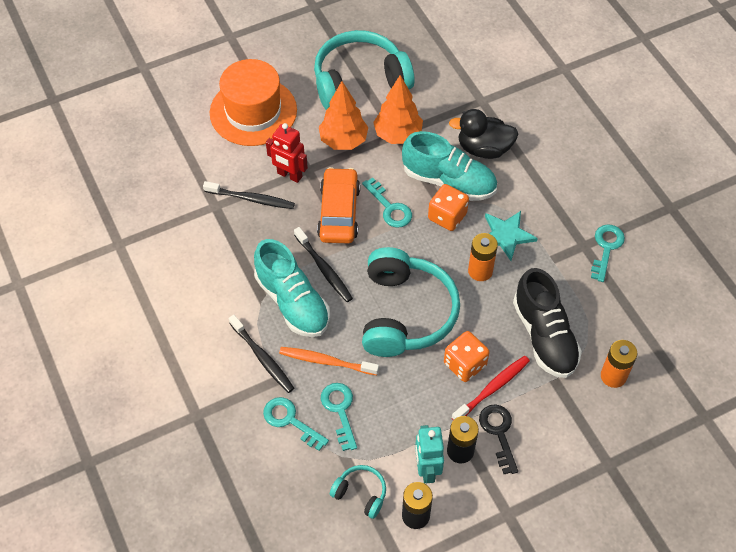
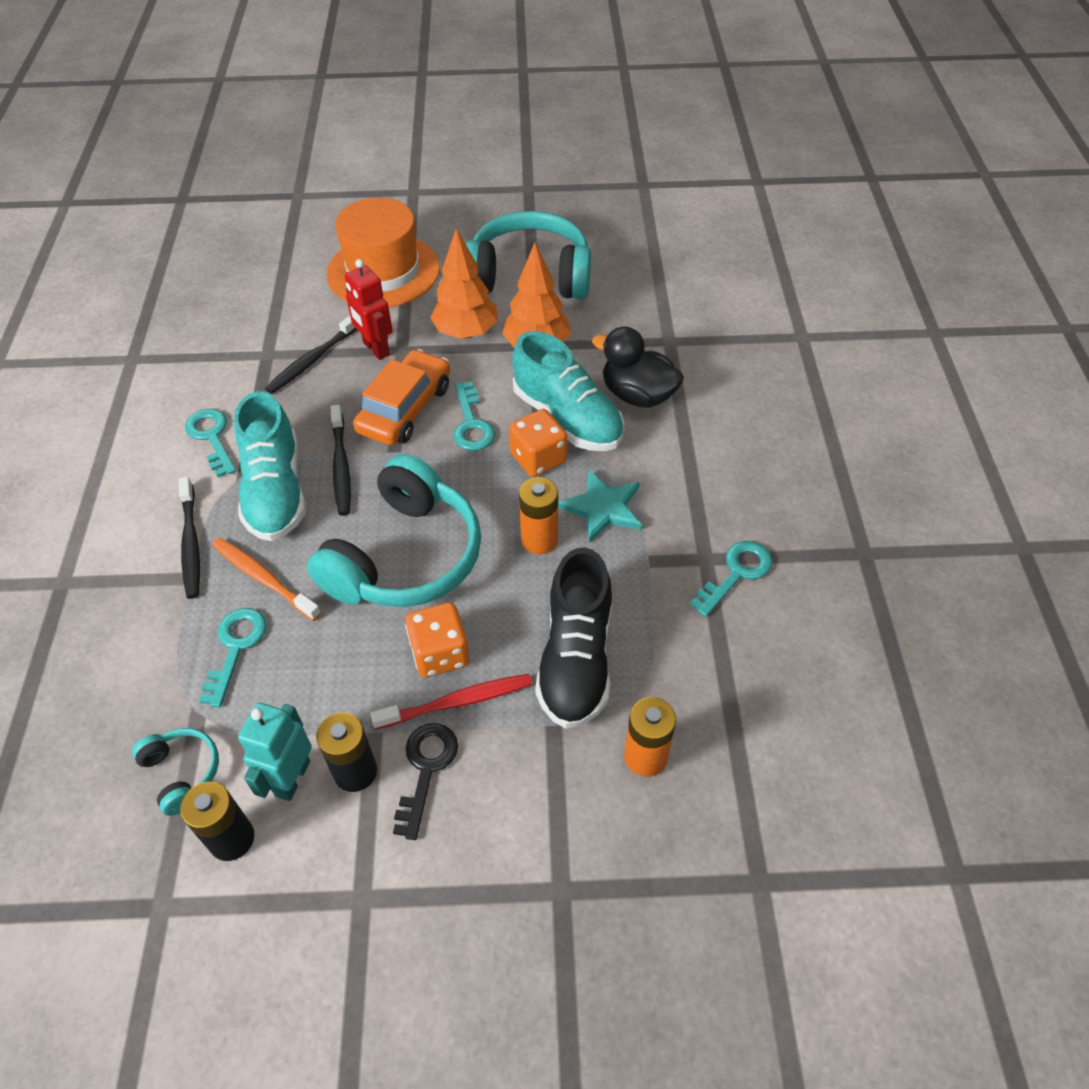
camera: 25 degrees right, 5 degrees down
black toothbrush [203,181,295,209] -> black toothbrush turned 90 degrees clockwise [265,316,357,394]
turquoise key [263,397,329,451] -> turquoise key moved to [185,409,236,477]

